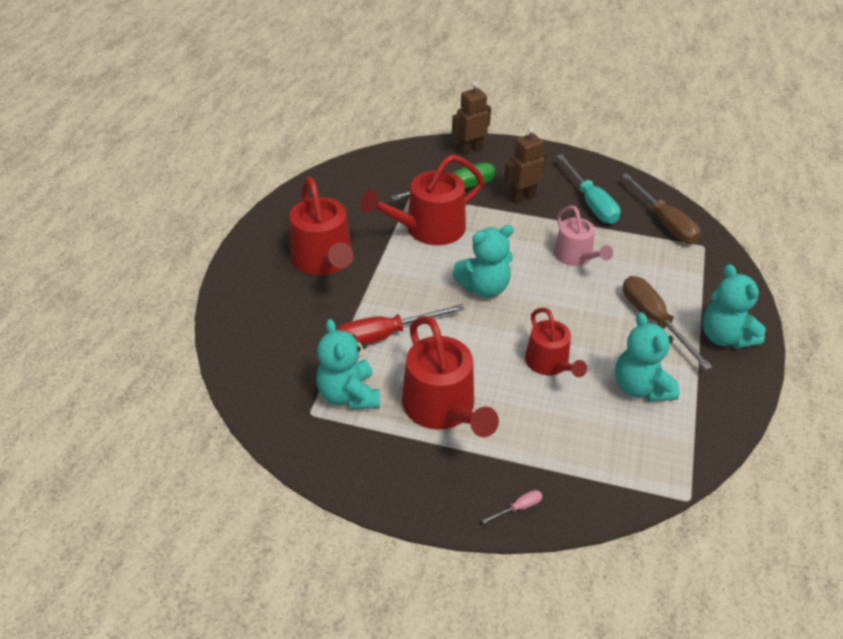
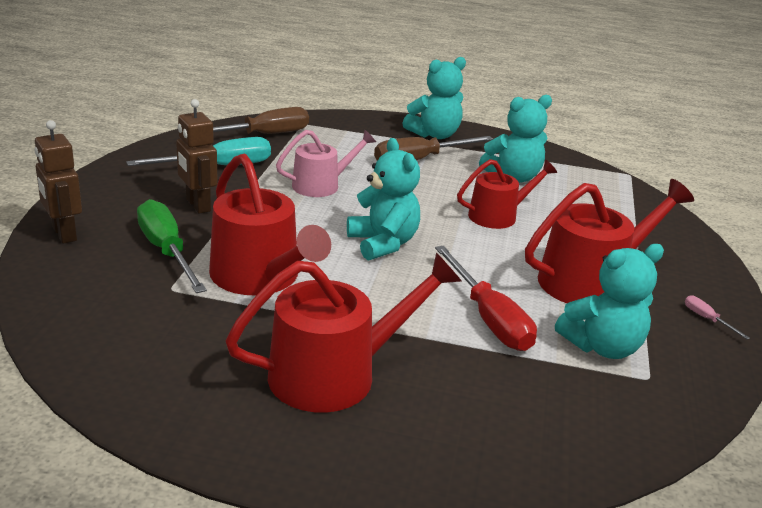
camera: 95 degrees left, 15 degrees down
pink screwdriver [482,490,543,524] -> pink screwdriver moved to [685,295,750,339]

